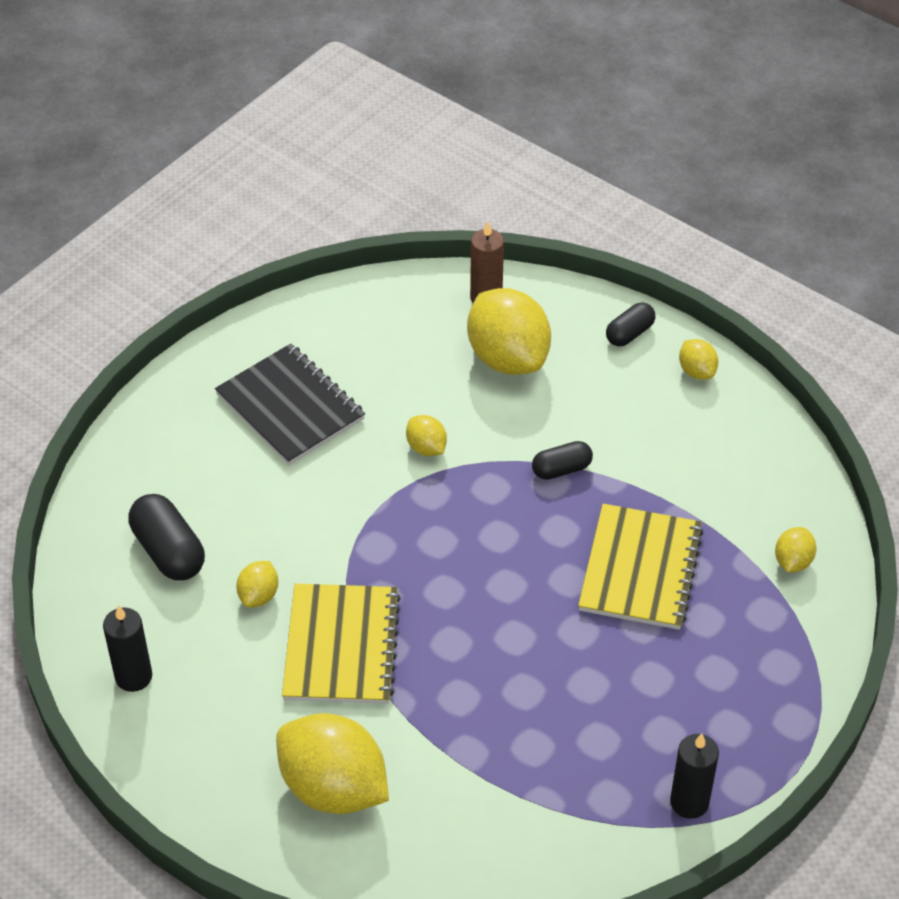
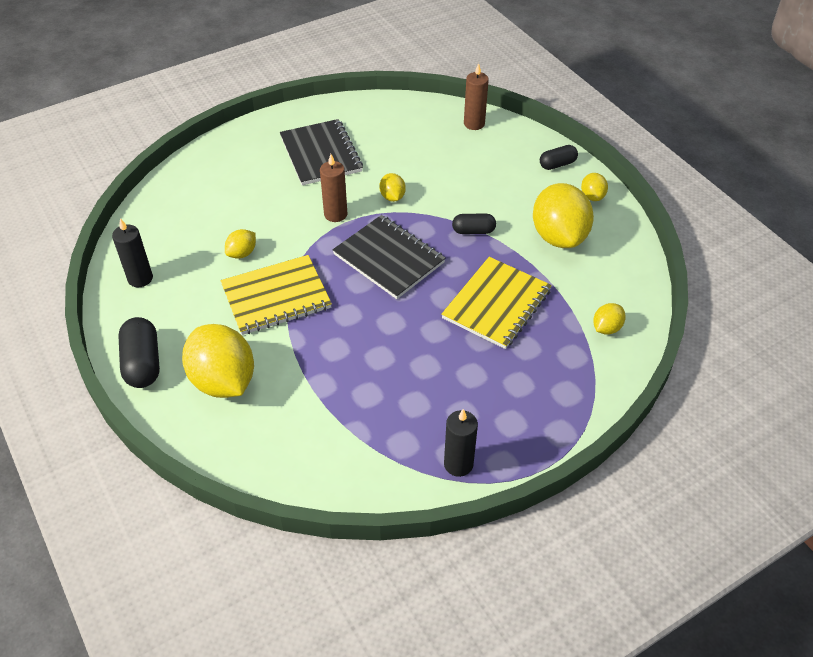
camera: 20 degrees right, 0 degrees up
black capsule [129,494,205,581] -> black capsule moved to [118,317,160,388]
yellow notebook [282,584,401,704] -> yellow notebook turned 45 degrees clockwise [221,255,332,335]
yellow lemon [467,288,551,375] -> yellow lemon moved to [533,183,594,248]
none -> brown candle [320,154,347,222]
none -> black notebook [332,215,446,299]

